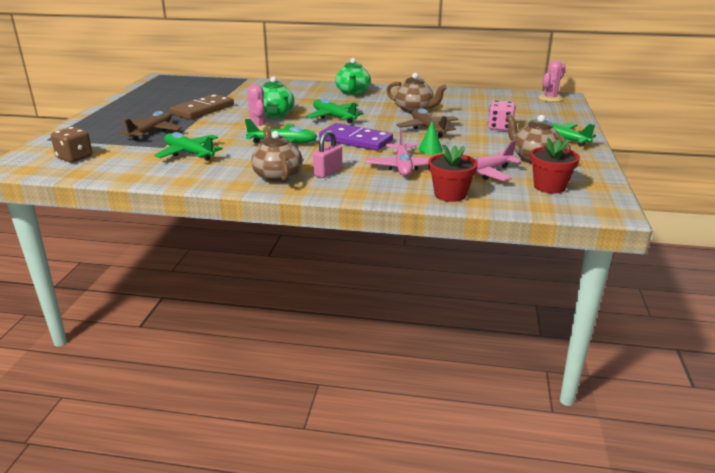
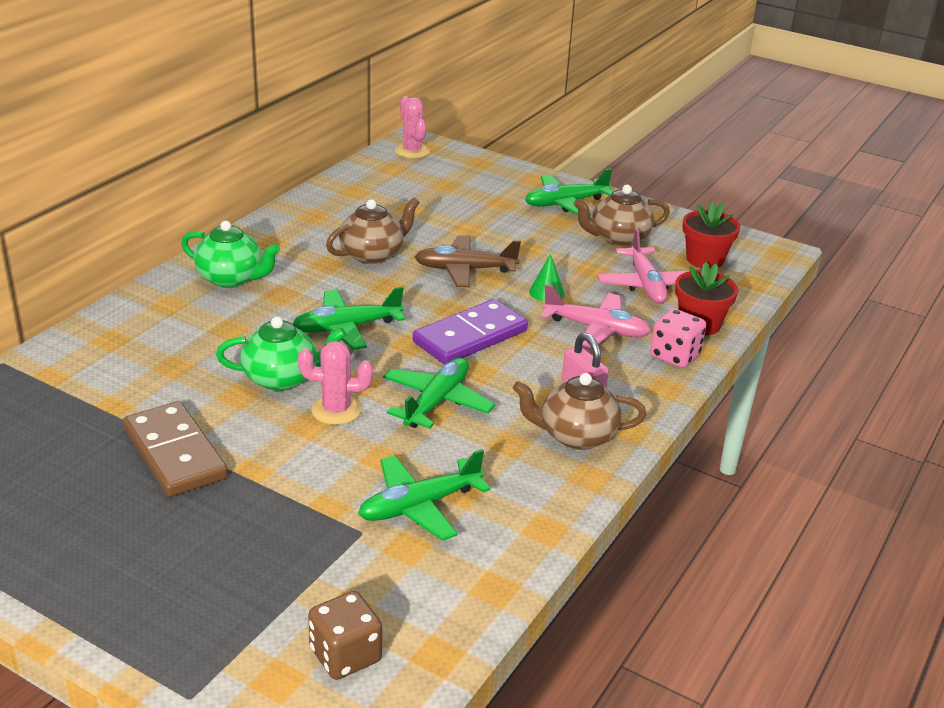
camera: 70 degrees left, 5 degrees up
brown plane [118,111,182,141] -> none
pink dice [488,101,516,131] -> pink dice moved to [650,309,706,368]

